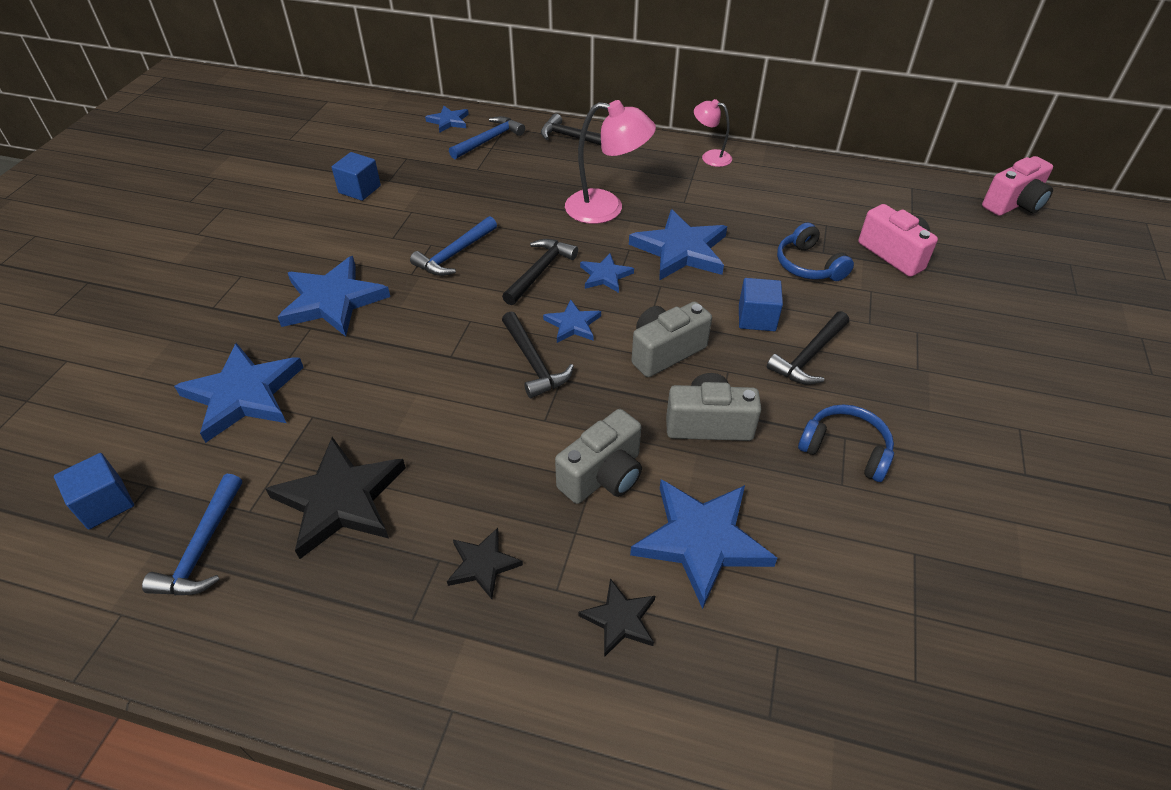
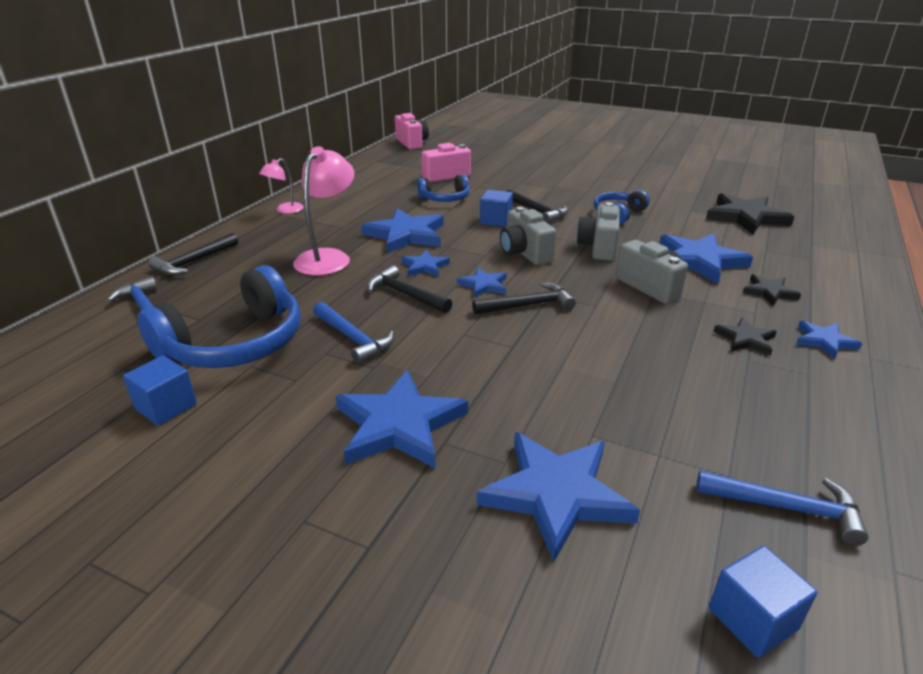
camera: 80 degrees left, 15 degrees down
black star [265,437,406,559] -> black star moved to [706,193,794,234]
blue star [425,106,469,132] -> blue star moved to [796,321,862,359]
none -> blue headphones [137,265,301,368]

